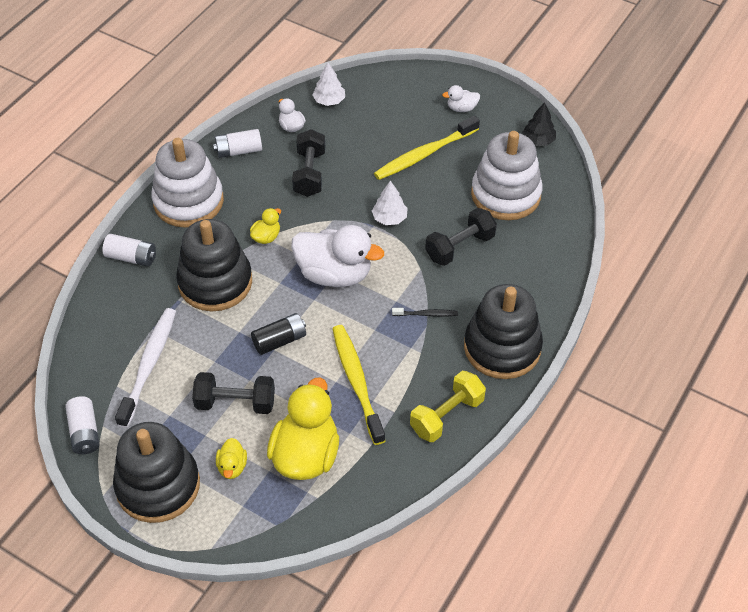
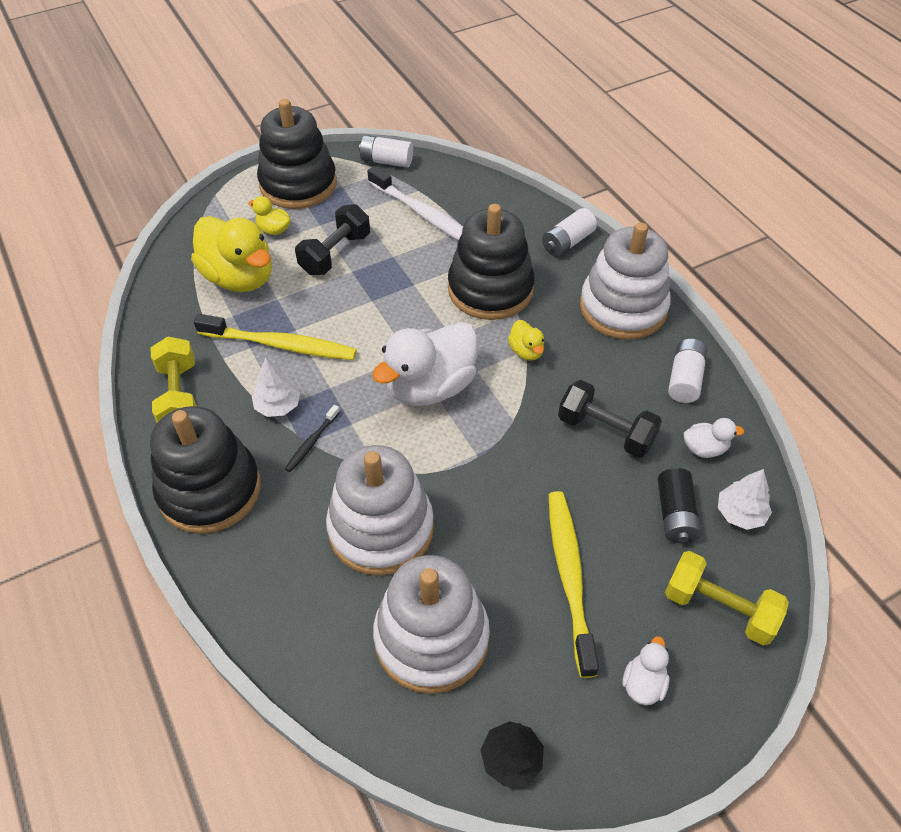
camera: 120 degrees right, 0 degrees up
black battery [251,313,306,355] -> black battery moved to [658,468,701,543]
white tree [372,180,407,225] -> white tree moved to [252,358,300,417]
black dumbbell [425,208,497,266] -> white stacking toy [326,445,434,576]
none -> yellow dumbbell [665,551,789,646]

